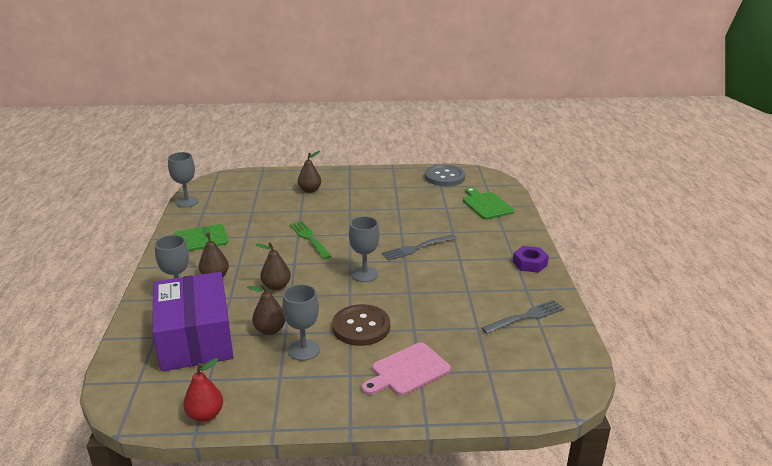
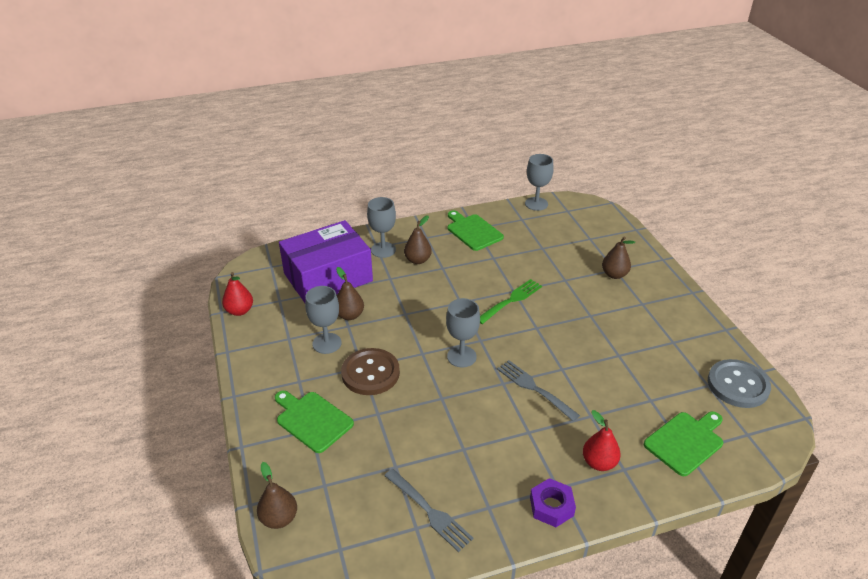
camera: 75 degrees right, 10 degrees up
brown pear [255,243,291,290] -> brown pear moved to [257,462,297,529]
pink cutting board [362,342,451,395] -> green cutting board [275,391,354,453]
none -> red pear [583,410,621,471]

